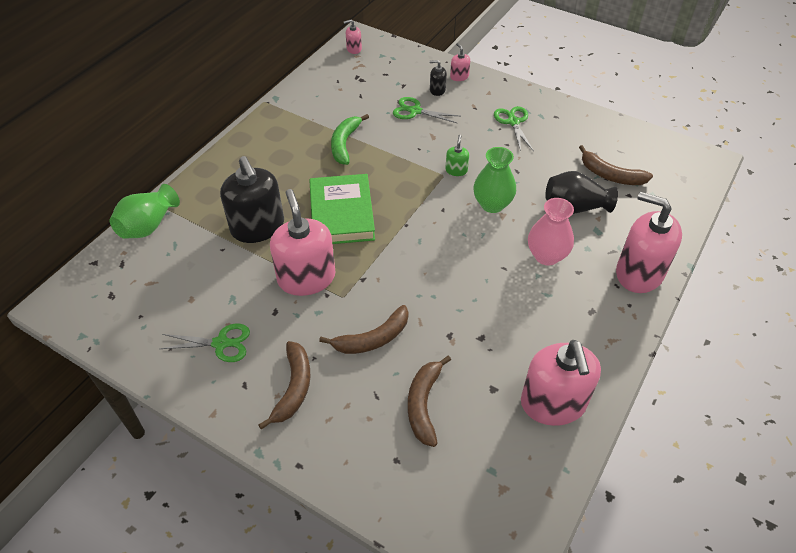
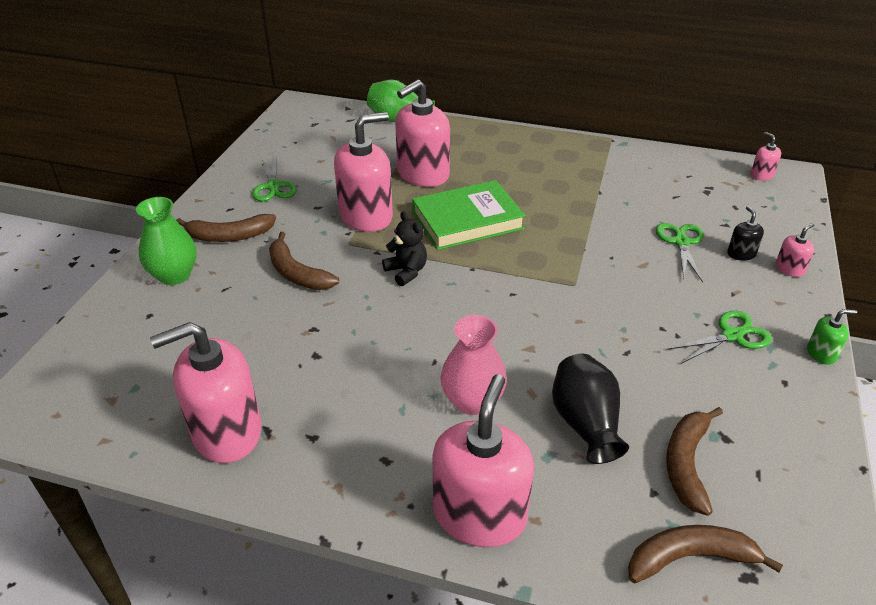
camera: 75 degrees right, 10 degrees down
black soap dispenser [220,156,284,243] -> pink soap dispenser [395,79,450,187]
green banana [331,114,369,165] -> none
brown banana [408,355,451,447] -> brown banana moved to [628,525,783,583]
green soap dispenser [445,135,469,176] -> green soap dispenser moved to [807,309,857,365]
green vase [473,147,516,213] -> green vase moved to [136,197,197,285]
none -> black teddy bear [382,211,427,286]

